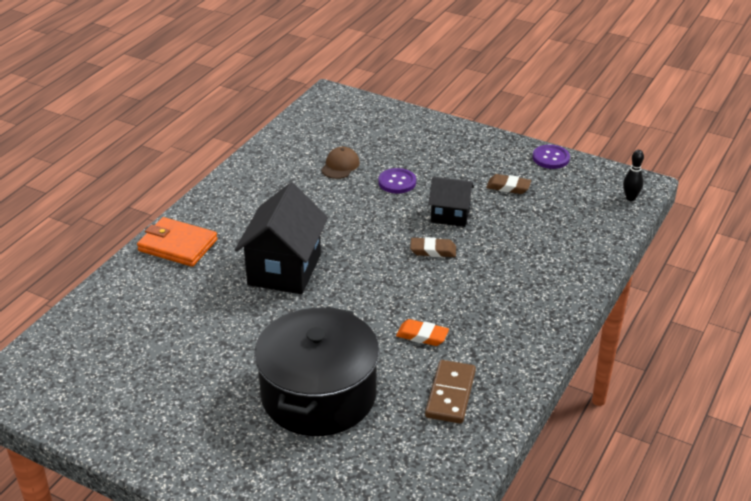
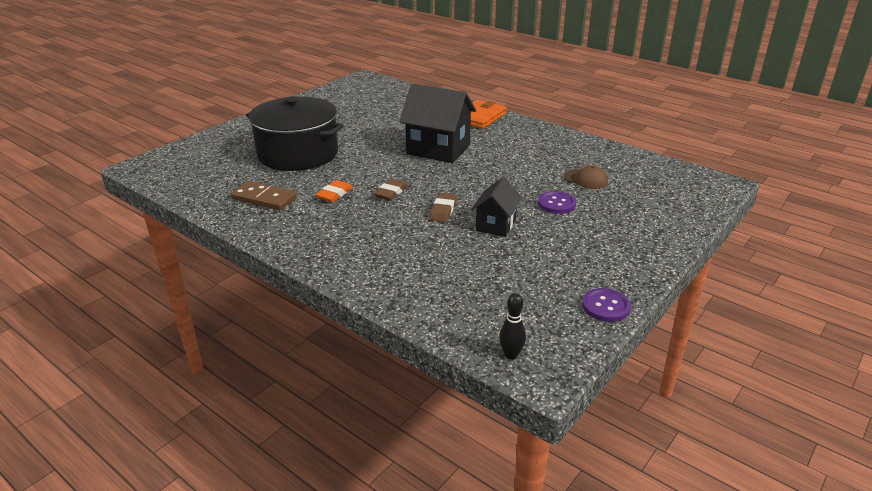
camera: 100 degrees right, 5 degrees down
brown eraser [486,174,531,194] -> brown eraser moved to [374,178,408,201]

